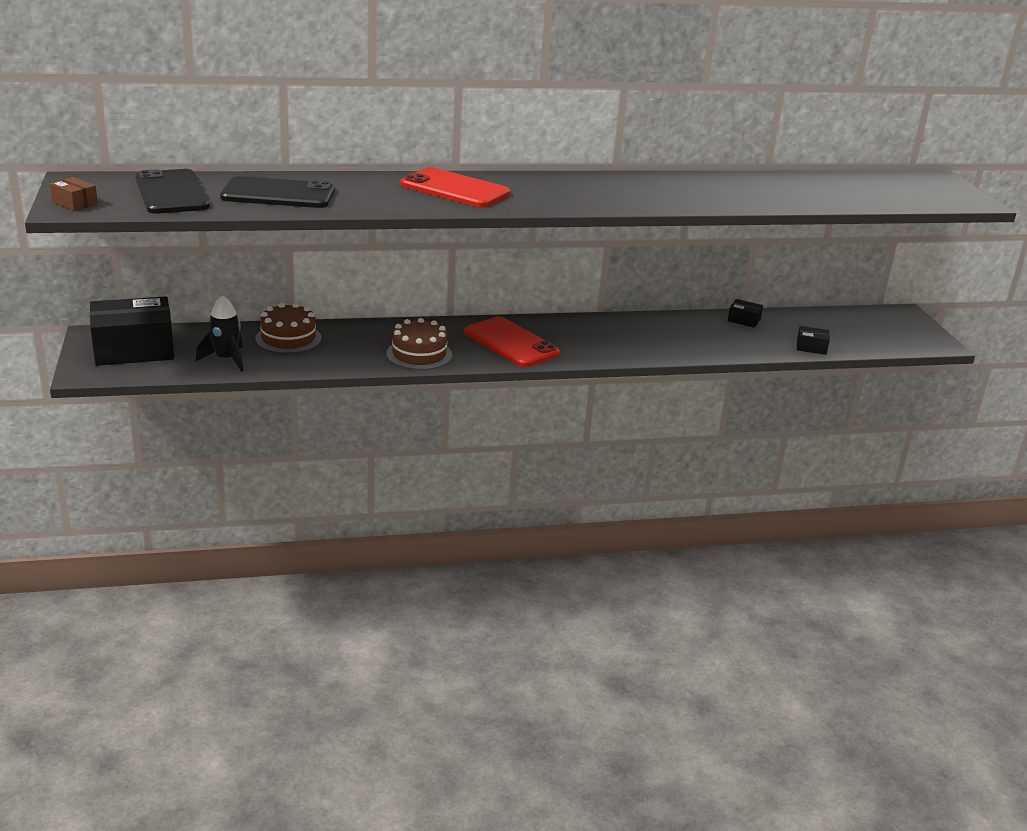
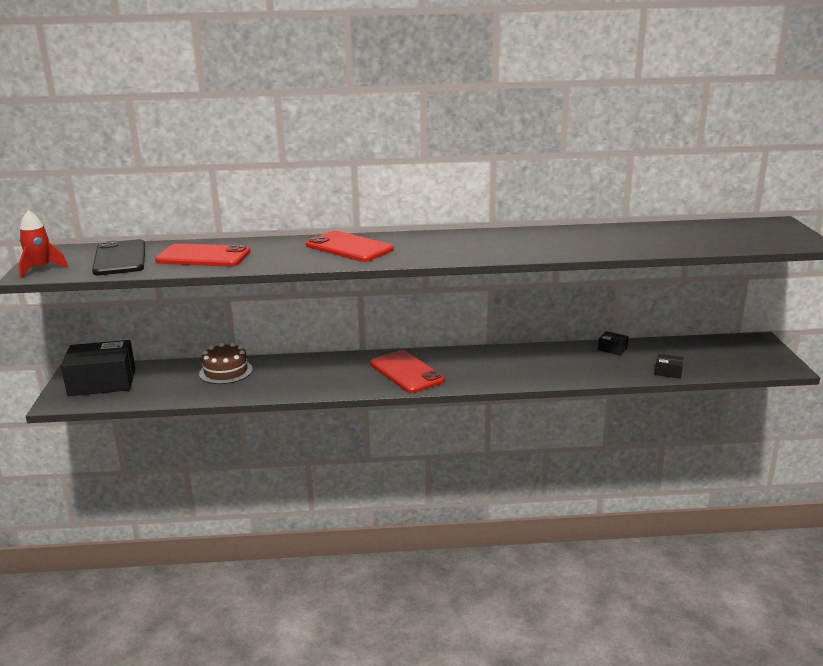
camera: 10 degrees right, 5 degrees down
brown box [50,177,98,211] -> red rocket [19,210,68,278]
black rocket [196,295,244,372] -> none
black phone [220,176,335,208] -> red phone [155,243,250,267]
brown cake [386,318,452,370] -> none

